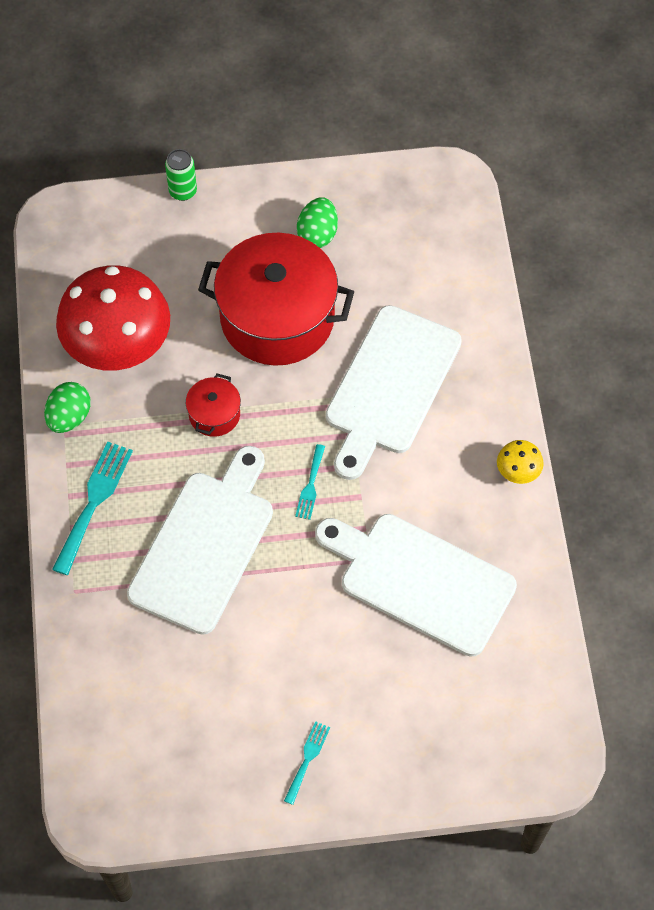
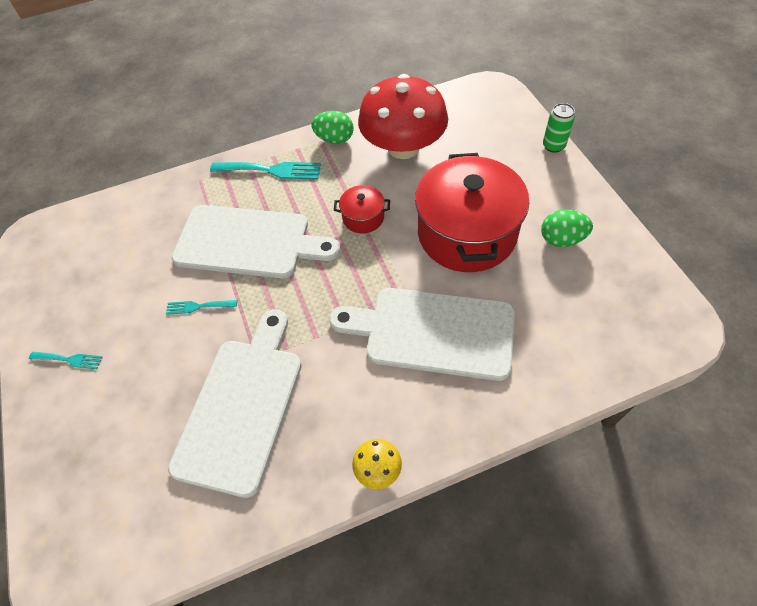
camera: 80 degrees right, 5 degrees down
turquoise fork [295,444,325,520] -> turquoise fork moved to [166,300,237,315]

